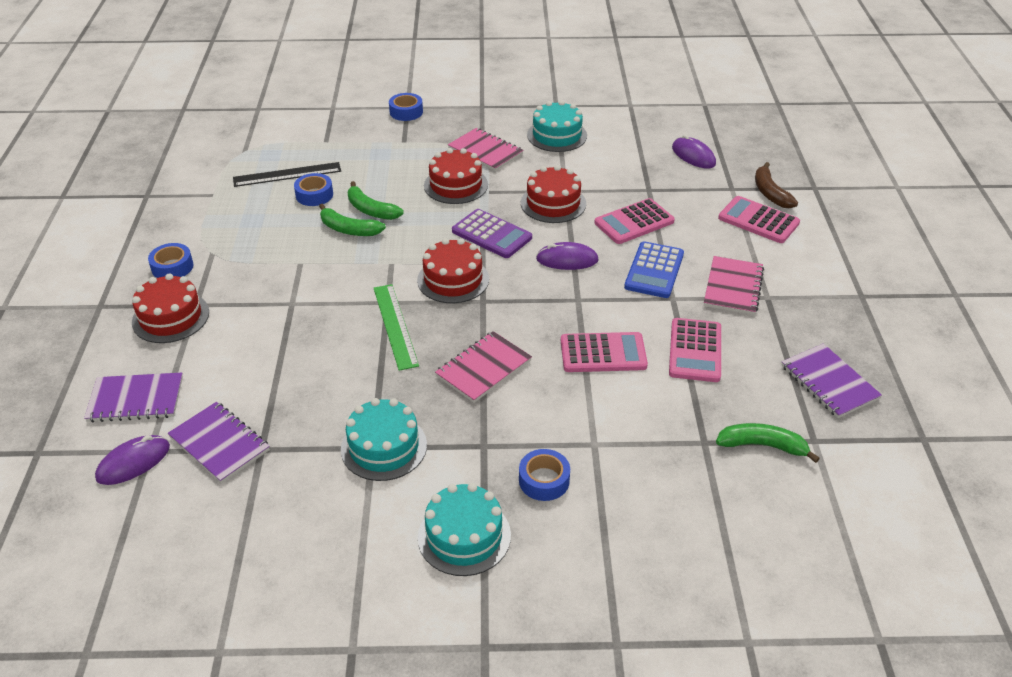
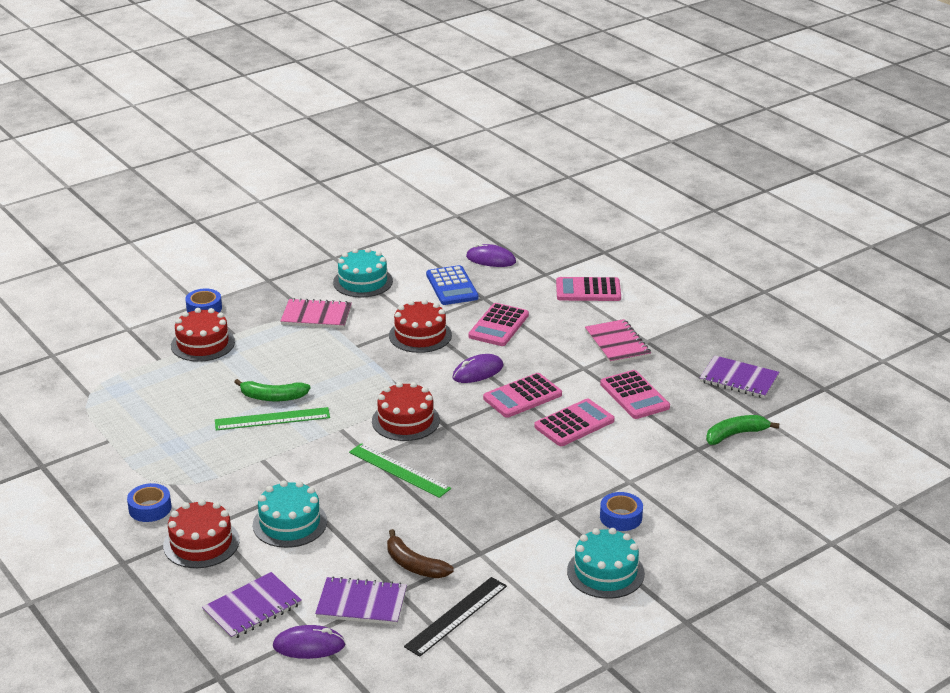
camera: 35 degrees left, 10 degrees down
purple mouse [95,435,170,485] -> purple mouse turned 75 degrees clockwise [273,625,345,659]
black ruler [233,162,341,187] -> black ruler moved to [404,577,507,657]
blue tape [294,173,333,206] -> none
green banana [319,203,386,236] -> green ruler [215,407,330,430]
turquoise cake [341,398,427,481] -> turquoise cake moved to [253,480,327,548]
red cake [424,148,488,204] -> red cake moved to [171,308,235,362]
pink notebook [435,331,532,403] -> none
purple calculator [452,209,532,258] -> none
blue calculator [624,241,684,298] -> blue calculator moved to [426,265,479,305]
brown banana [755,162,798,208] -> brown banana moved to [387,529,454,578]
none -> pink calculator [483,373,562,418]

